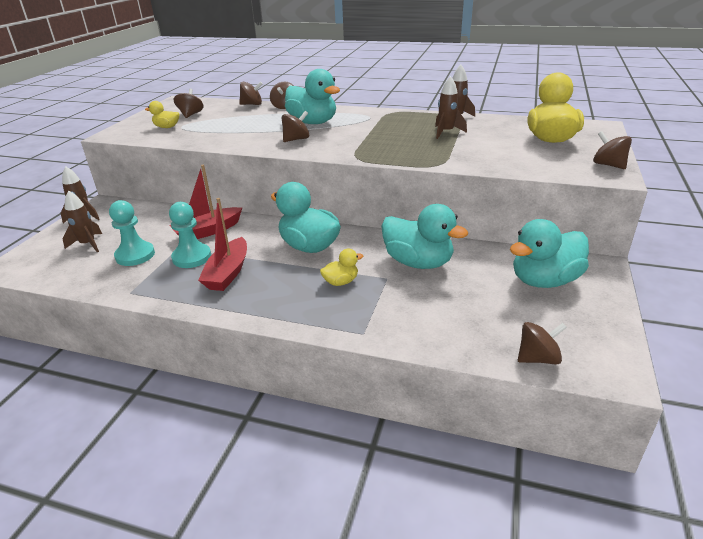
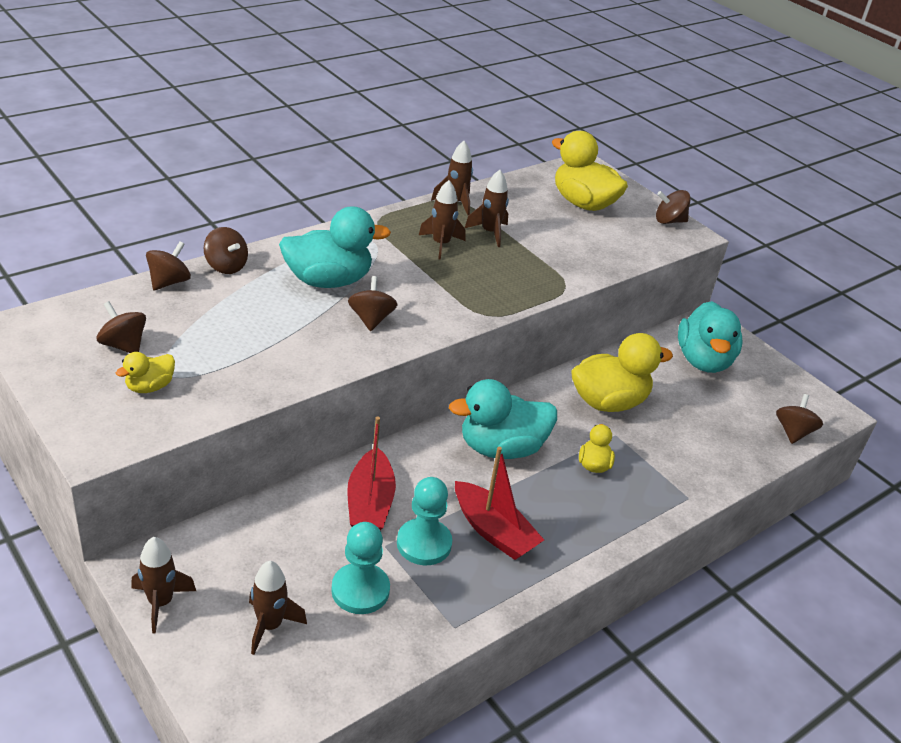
camera: 60 degrees left, 5 degrees up
turquoise duck [381,204,468,269] -> yellow duck [571,333,673,412]
none -> brown rocket [419,180,465,259]

